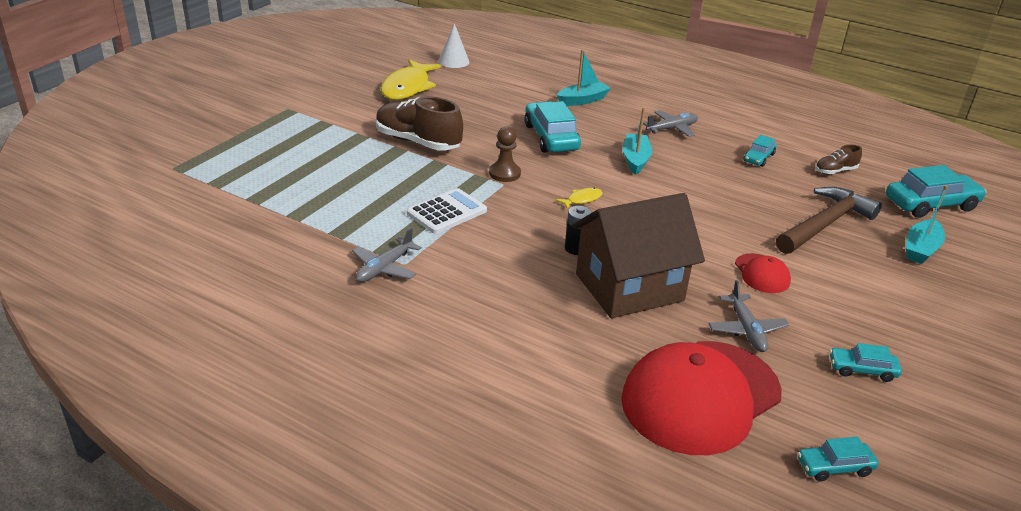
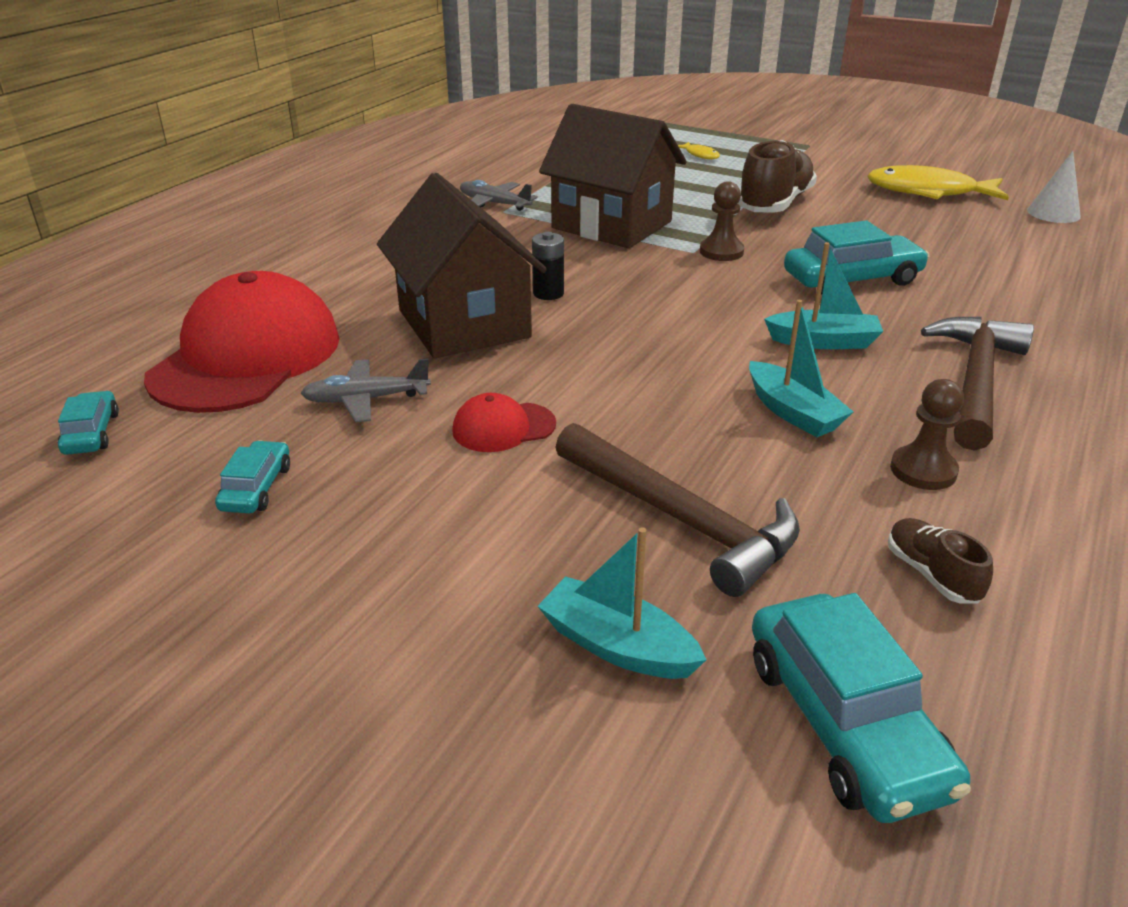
camera: 90 degrees right, 0 degrees up
white calculator [407,188,487,234] -> brown house [539,104,687,248]
yellow fish [556,188,603,209] -> yellow fish moved to [678,142,720,159]
turquoise boat [557,49,611,106] -> turquoise boat moved to [749,300,853,437]
red cap [621,341,782,455] -> red cap turned 60 degrees clockwise [144,271,340,413]
grey plane [643,110,698,137] -> brown hammer [921,317,1034,451]
turquoise car [744,135,777,167] -> brown pawn [890,379,964,490]

